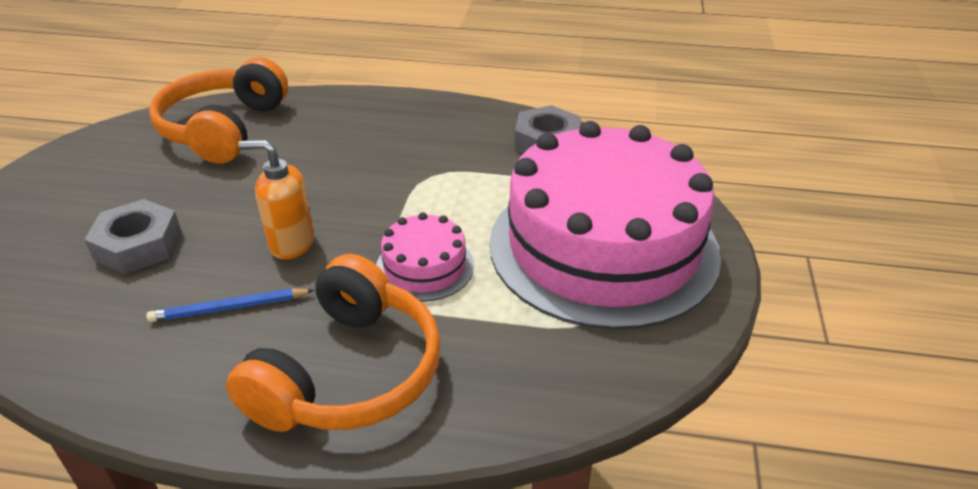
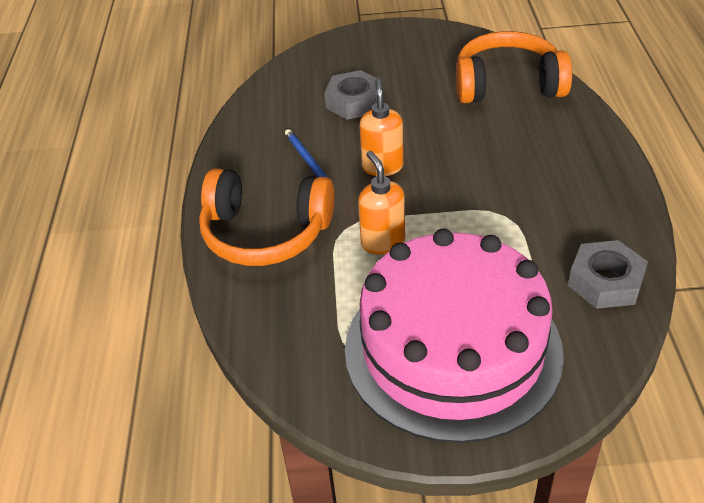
camera: 80 degrees right, 5 degrees up
pink cake [376,212,474,302] -> orange soap dispenser [358,151,405,254]

